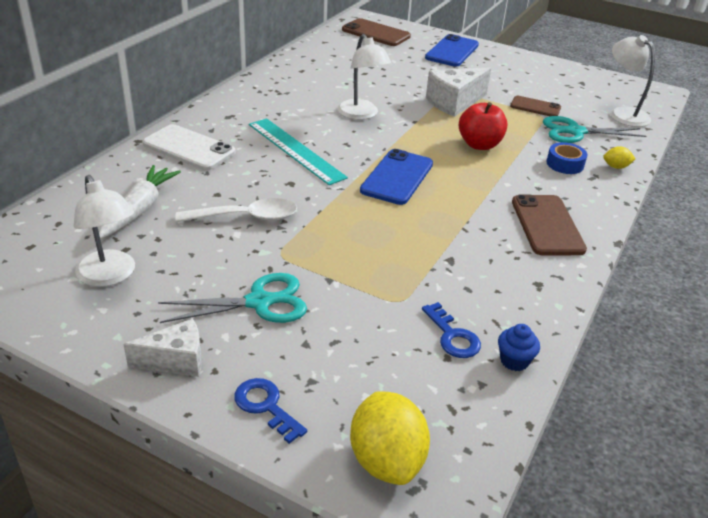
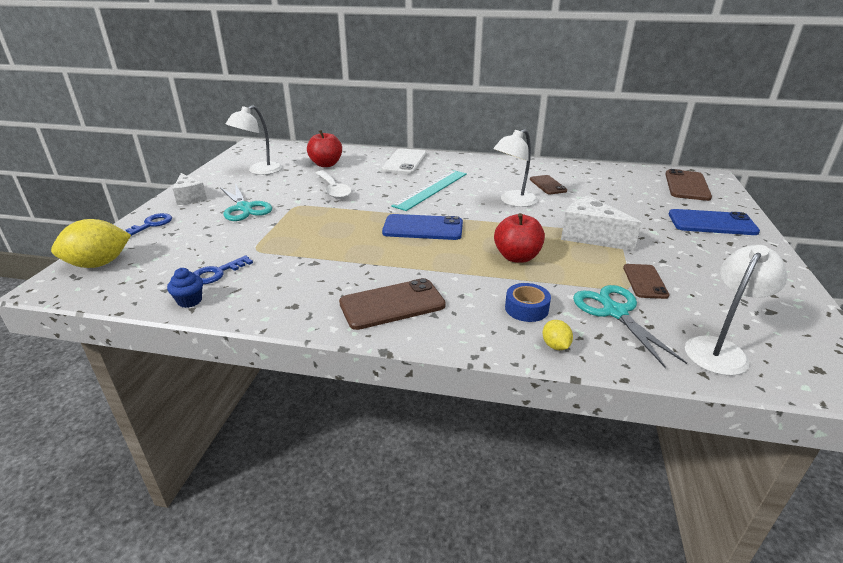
camera: 75 degrees right, 5 degrees down
white carrot [99,165,181,239] -> red apple [307,130,342,167]
none -> brown phone [530,175,567,194]

